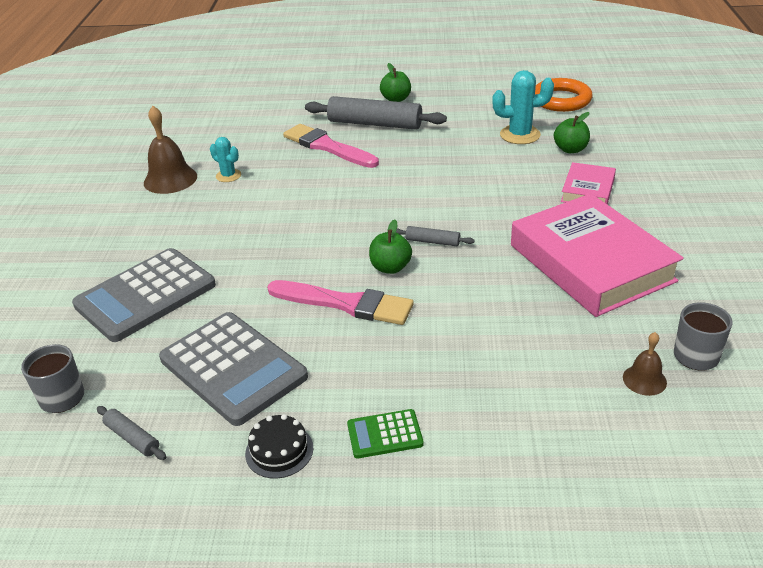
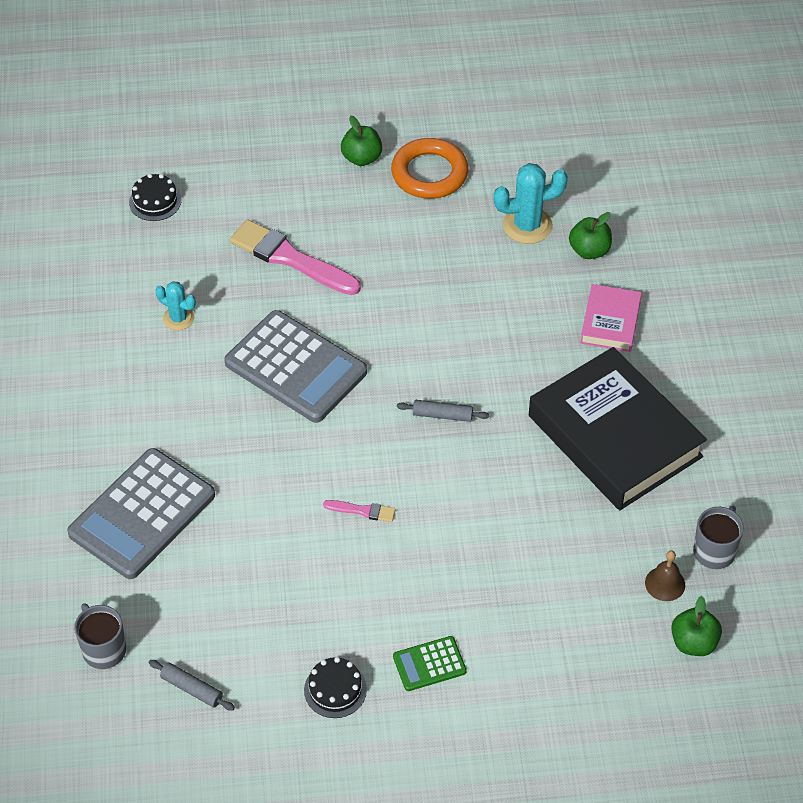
camera: 10 degrees left, 15 degrees up
brown bell [144,106,197,194] -> none
grey calculator [159,312,308,426] -> grey calculator moved to [224,310,367,423]
pink brush [267,280,414,325] -> pink brush [323,500,396,522], size x0.45
grey rolling pin [305,96,447,130] -> none
green apple [369,220,412,274] -> green apple moved to [671,596,722,656]
pink book [511,193,684,317] -> black book [529,347,707,510]
orange ring [535,78,592,112] -> orange ring moved to [391,138,469,199]
none -> black cake [129,174,182,221]

